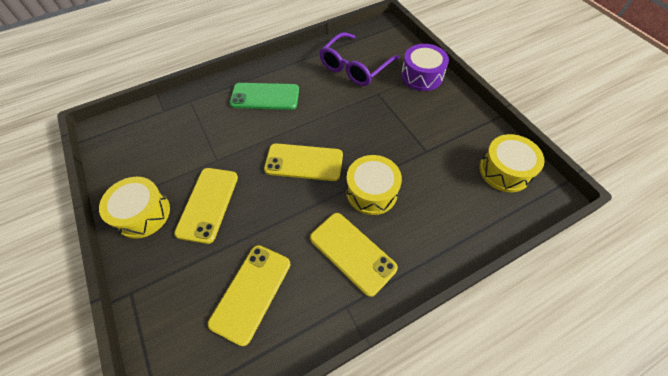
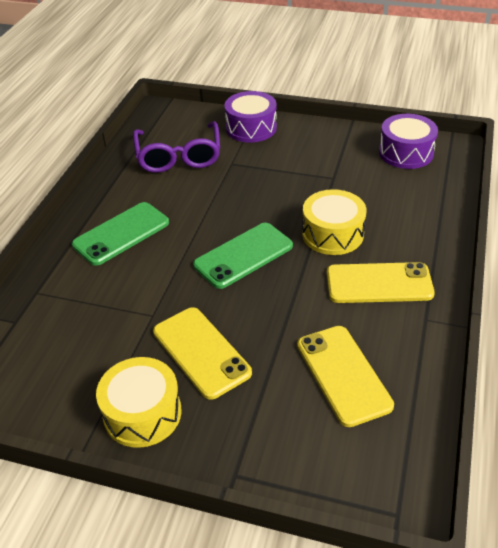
camera: 45 degrees left, 15 degrees down
yellow phone [264,143,343,181] -> green phone [193,223,293,289]
yellow drum [479,134,545,192] -> purple drum [379,114,438,169]

